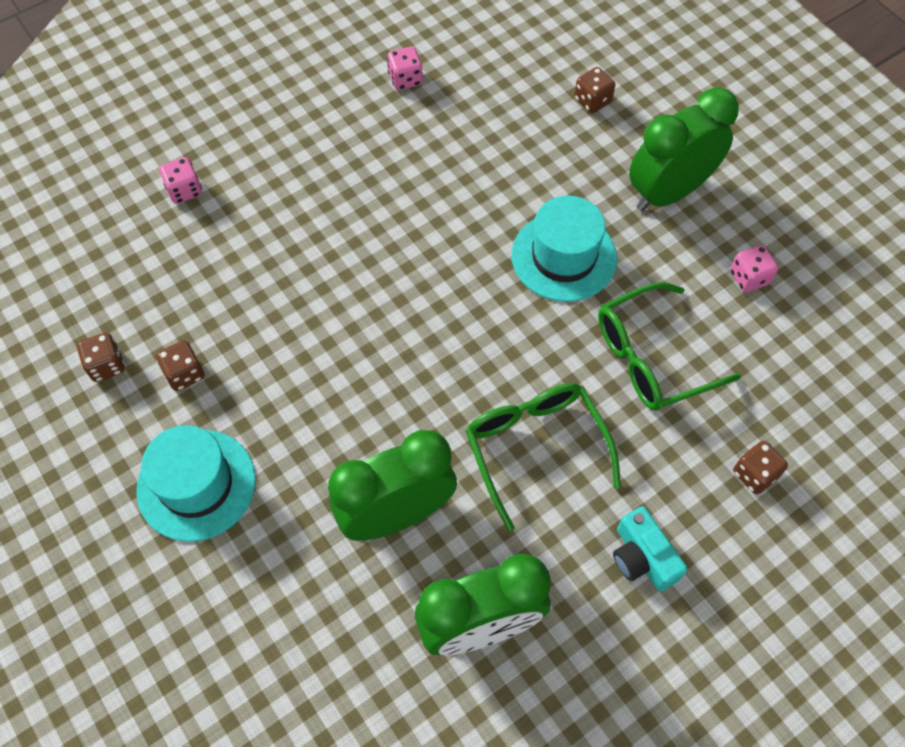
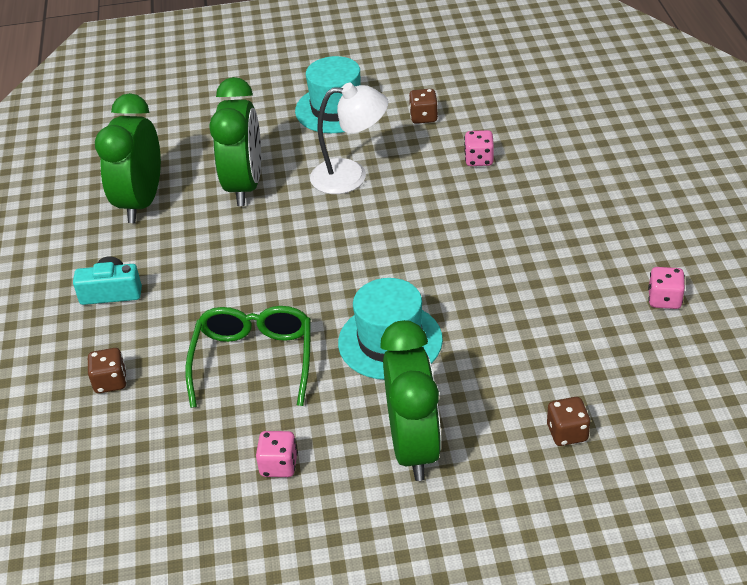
camera: 120 degrees right, 20 degrees down
brown dice [77,333,125,382] -> none
pink dice [159,157,202,204] -> pink dice moved to [464,130,494,166]
green glasses [465,383,621,531] -> none
none -> white lamp [310,83,388,194]

